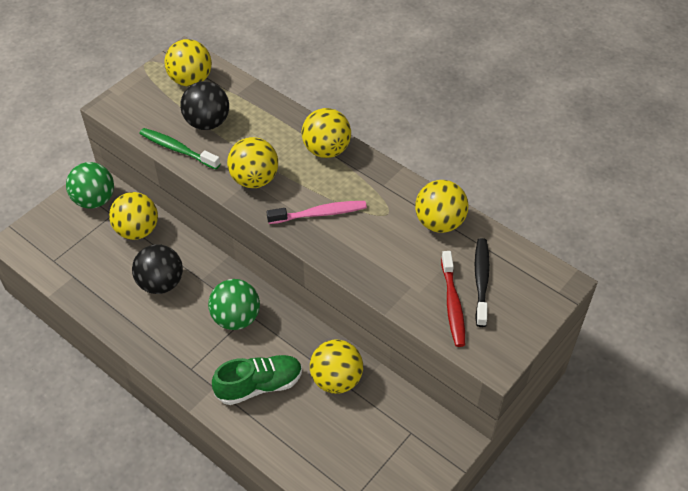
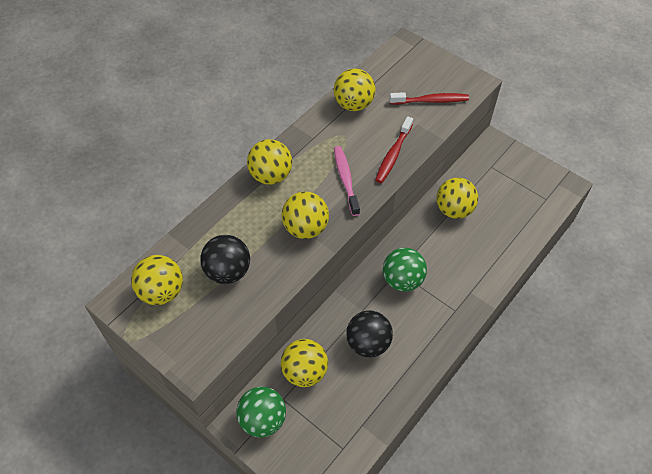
camera: 90 degrees left, 5 degrees up
green toothbrush [139,128,220,169] -> none
green shoe [212,355,302,405] -> none
black toothbrush [475,238,490,327] -> none
none -> red toothbrush [375,116,413,183]

